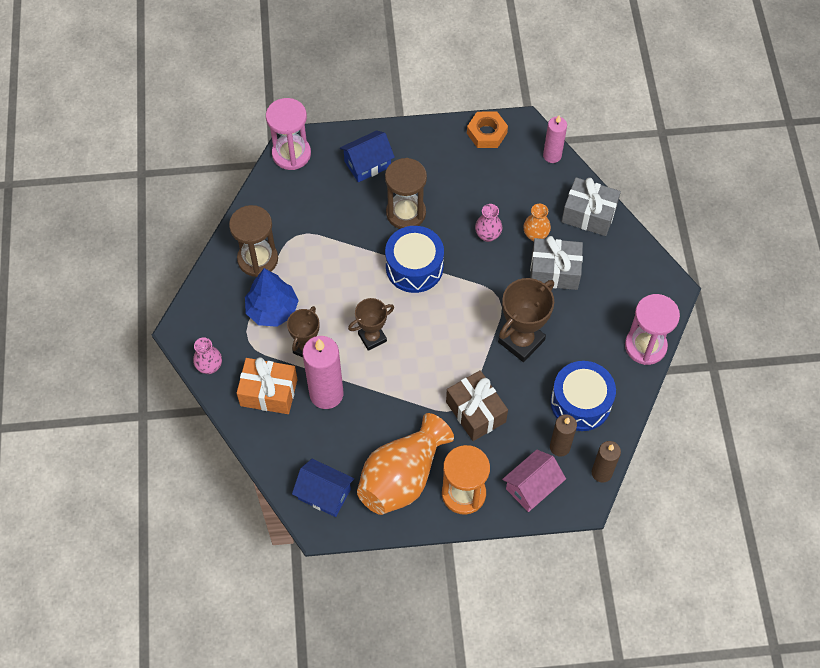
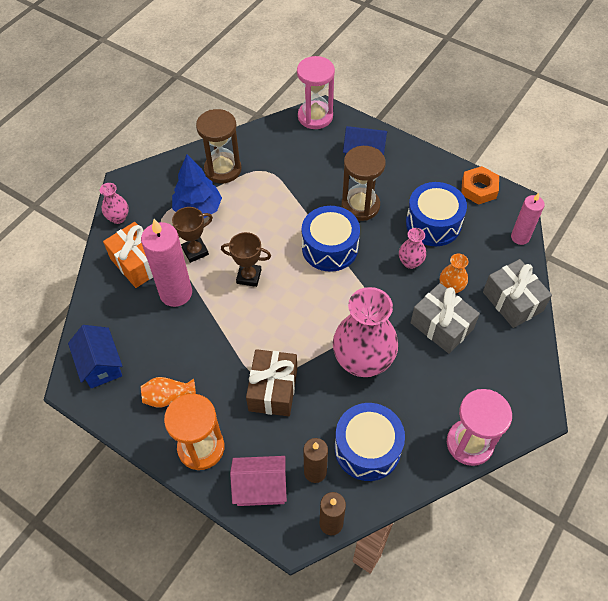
camera: 40 degrees right, 5 degrees down
orange vase [357,413,454,515] -> orange vase [141,377,196,408], size x0.47
brown trophy [498,278,554,362] -> pink vase [333,287,398,377]
none -> blue drum [406,182,467,246]

